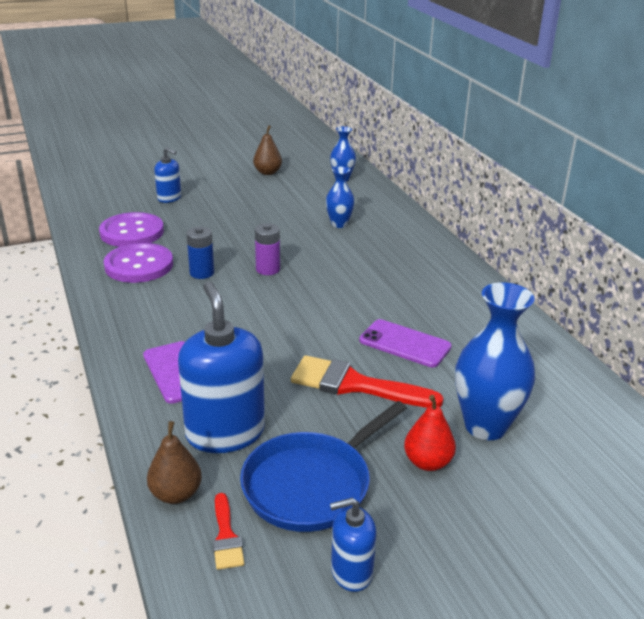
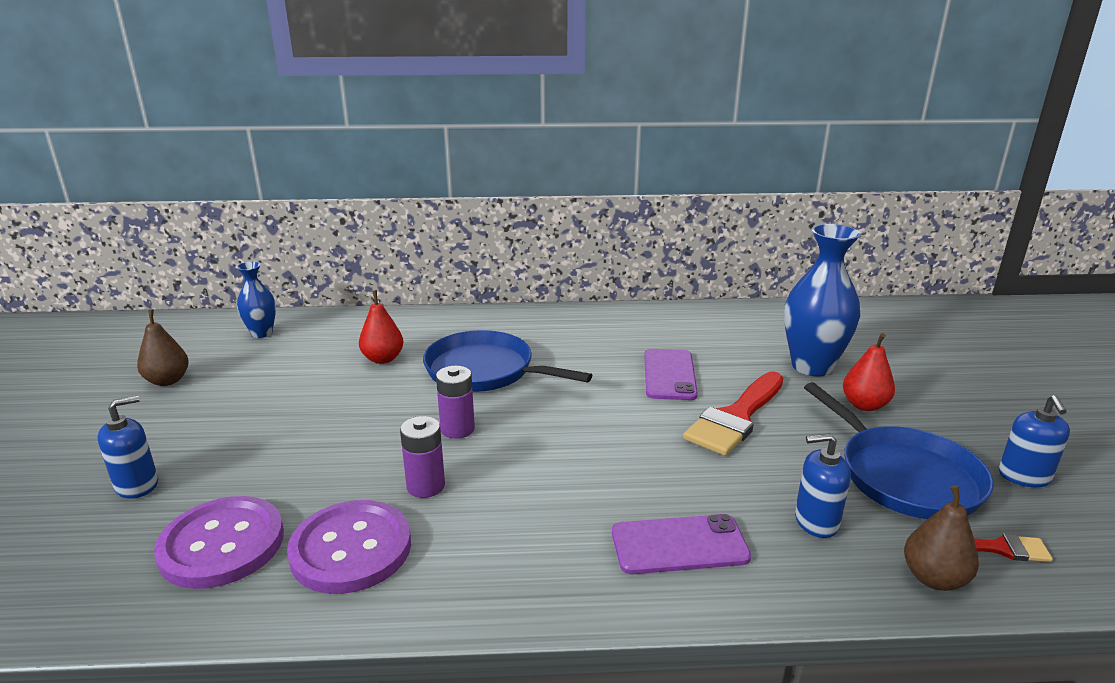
camera: 70 degrees left, 5 degrees down
blue soap dispenser [178,281,265,453] -> blue soap dispenser [795,433,851,538], size x0.53
blue battery [186,227,214,279] -> purple battery [400,416,445,498]
blue vase [326,166,355,228] -> red pear [359,290,403,364]
purple phone [359,319,452,367] -> purple phone turned 45 degrees counterclockwise [644,349,698,400]
none -> blue pan [423,330,592,392]

